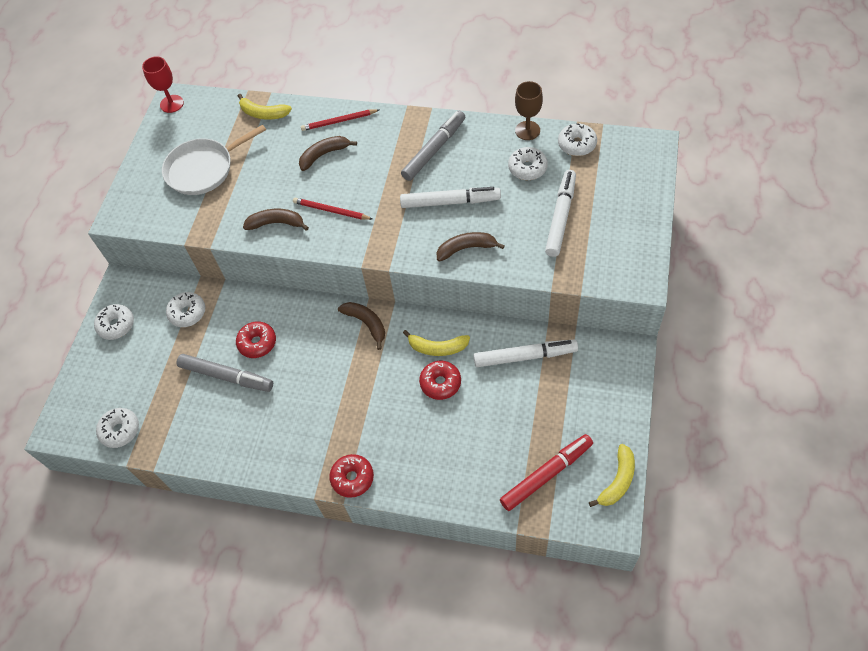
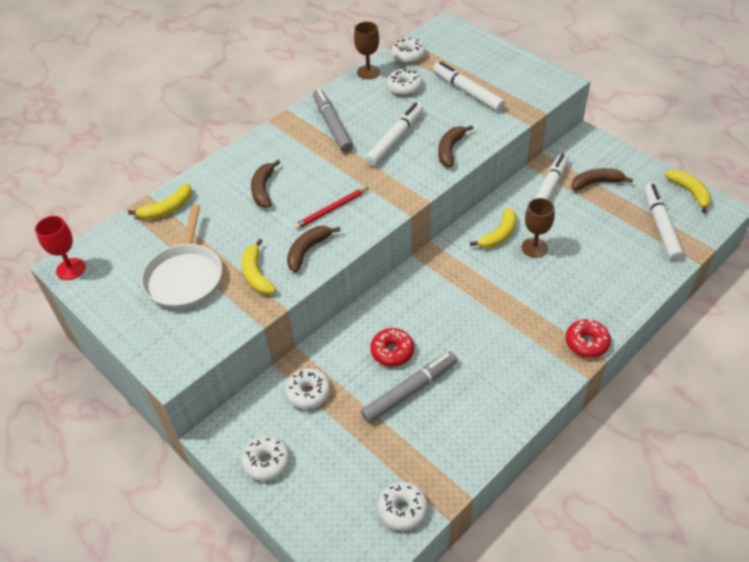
camera: 60 degrees left, 10 degrees down
red pencil [301,109,379,131] -> none
brown banana [338,302,385,350] -> brown banana moved to [572,168,633,190]
red donut [419,361,461,400] -> brown goblet [522,198,555,258]
red marker [500,434,593,511] -> white marker [644,183,684,261]
none -> yellow banana [242,239,276,295]

